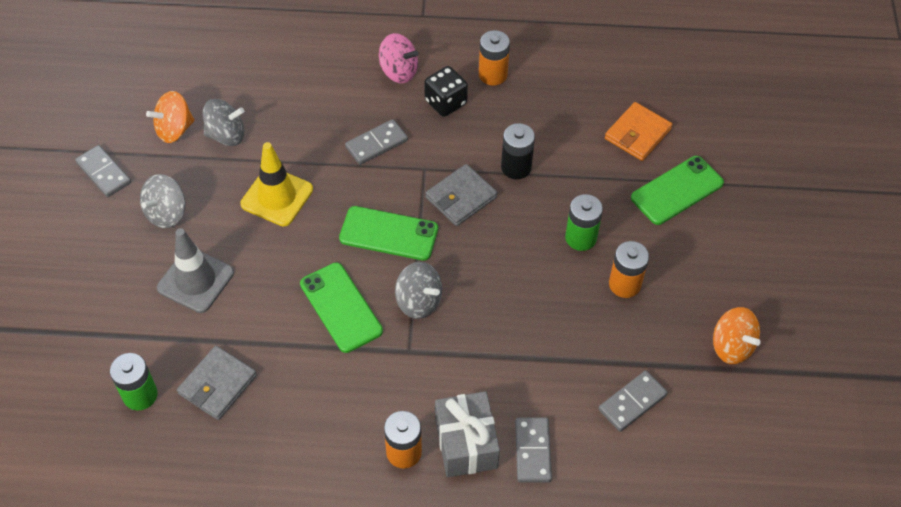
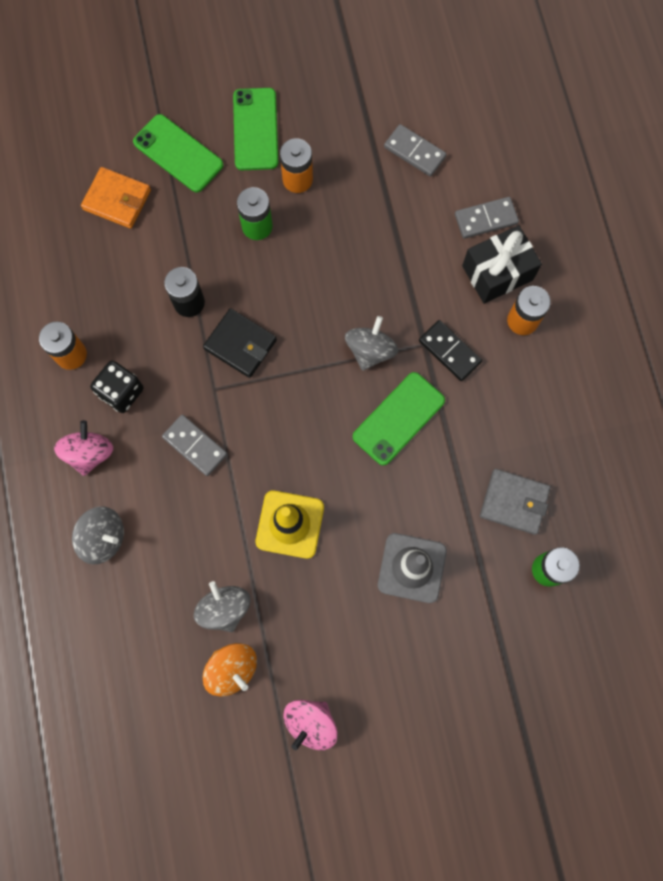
camera: 105 degrees left, 20 degrees up
grey domino [75,145,131,197] -> pink spinning top [283,700,338,750]
grey spinning top [140,174,185,228] -> grey spinning top moved to [72,507,124,564]
green phone [339,206,438,261] -> green phone moved to [233,88,278,170]
grey wallet [426,164,498,226] -> black wallet [203,308,277,378]
grey gift [435,391,500,477] -> black gift [462,225,542,304]
orange spinning top [713,307,761,364] -> none
none -> black domino [419,320,482,381]

